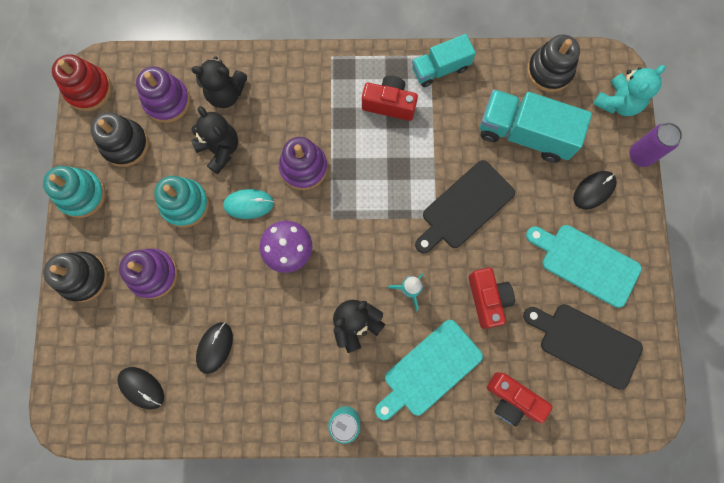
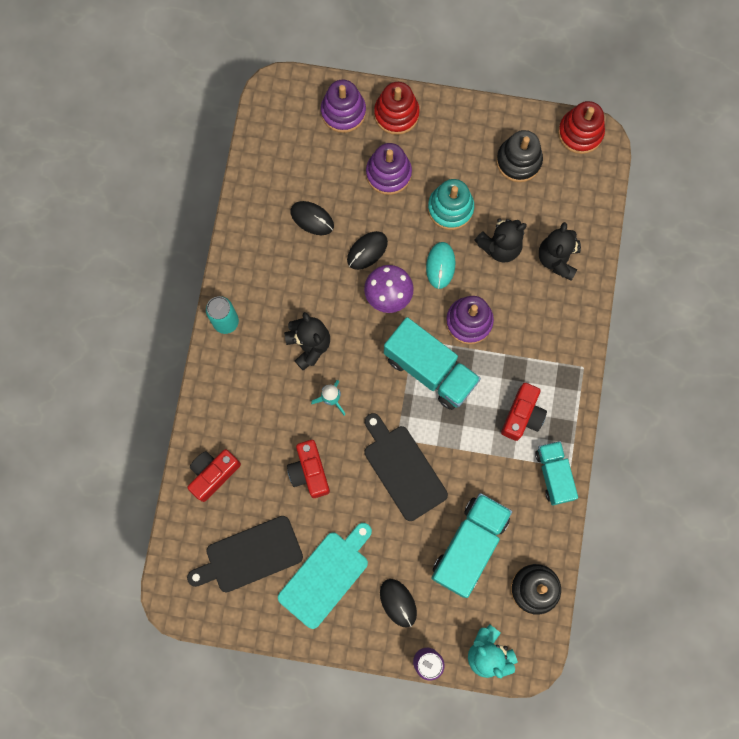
camera: 100 degrees right, 0 degrees up
turquoise stacking toy [43,166,106,218] -> none
black stacking toy [43,252,108,302] -> red stacking toy [374,82,420,135]
black mouse [117,367,164,409] -> black mouse moved to [347,231,388,270]
purple stacking toy [136,67,190,123] -> purple stacking toy moved to [321,80,366,133]
turquoise cutting board [375,320,483,420] -> none
red camera [468,268,515,329] -> red camera turned 75 degrees clockwise [287,440,330,498]
black cutting board [523,304,643,390] -> black cutting board turned 150 degrees counterclockwise [187,516,303,592]
none -> turquoise truck [384,317,481,410]

